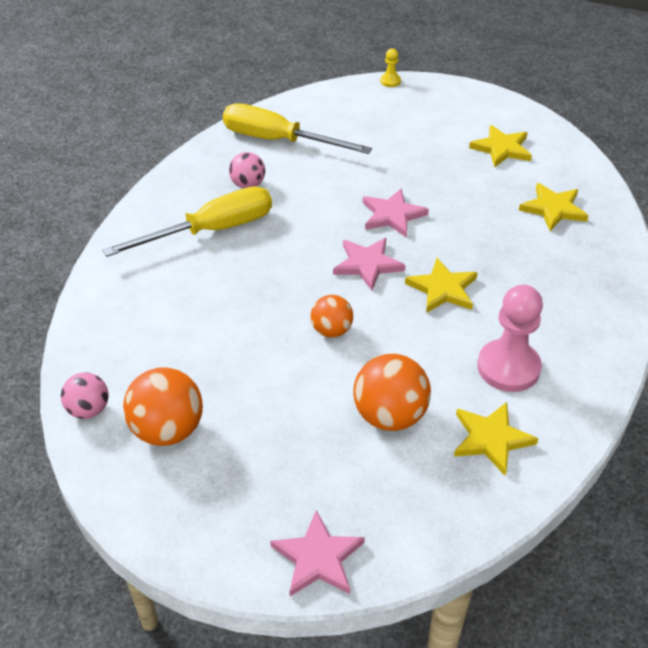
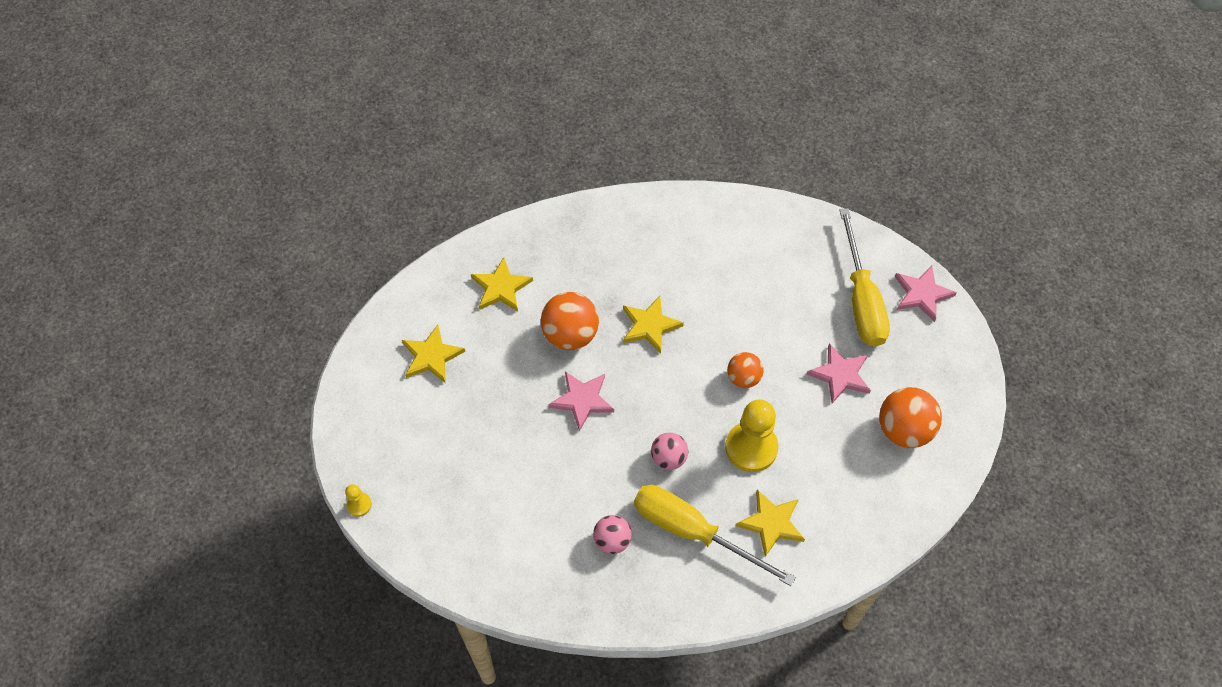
camera: 120 degrees left, 15 degrees up
pink ball [61,372,108,419] -> pink ball moved to [651,433,688,470]
yellow screwdriver [223,103,372,154] -> yellow screwdriver moved to [839,208,890,347]
pink star [333,238,405,291] -> pink star moved to [807,343,871,403]
orange ball [353,354,431,431] -> orange ball moved to [541,292,599,350]
yellow star [454,402,538,476] -> yellow star moved to [736,490,805,557]
pink pawn [477,285,543,392] -> none
none -> yellow pawn [725,399,778,472]

